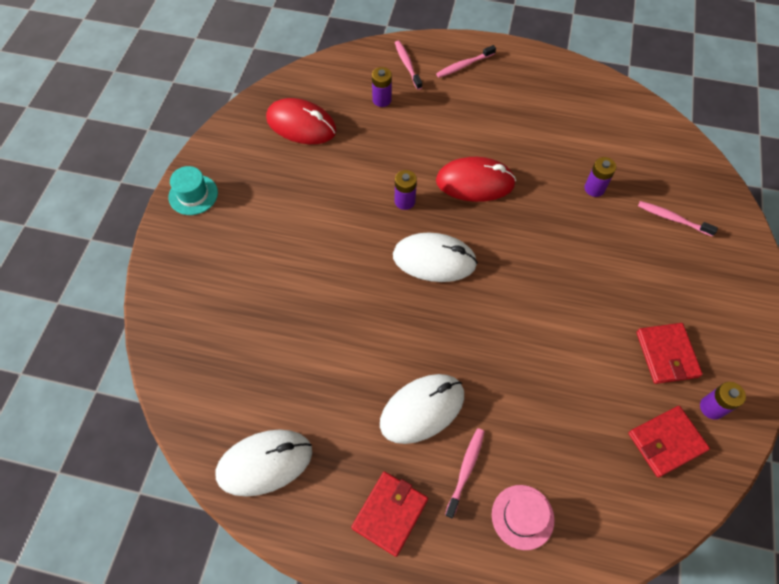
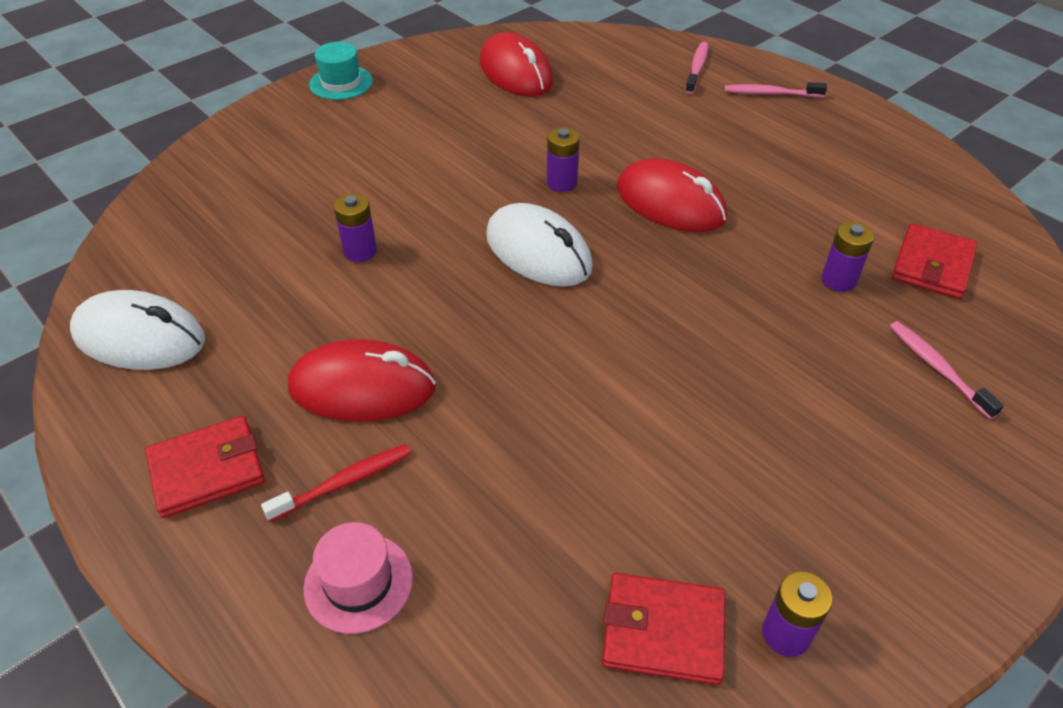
camera: 35 degrees right, 15 degrees down
purple battery [372,67,392,107] -> purple battery moved to [334,193,377,262]
white mouse [380,374,464,444] -> red mouse [288,339,436,422]
pink toothbrush [445,428,485,519] -> red toothbrush [261,444,411,522]
red wallet [637,323,703,384] -> red wallet moved to [892,223,978,299]

